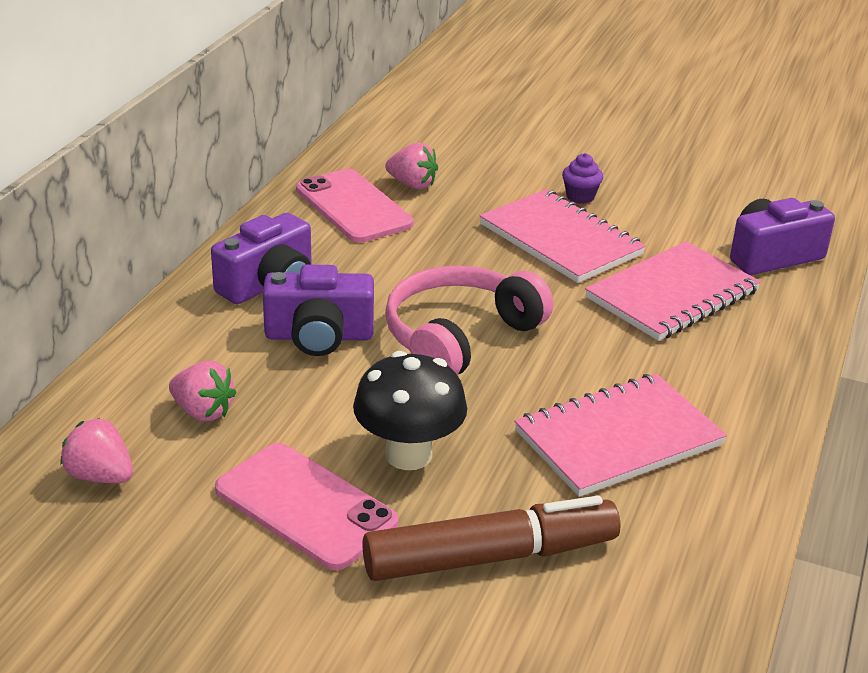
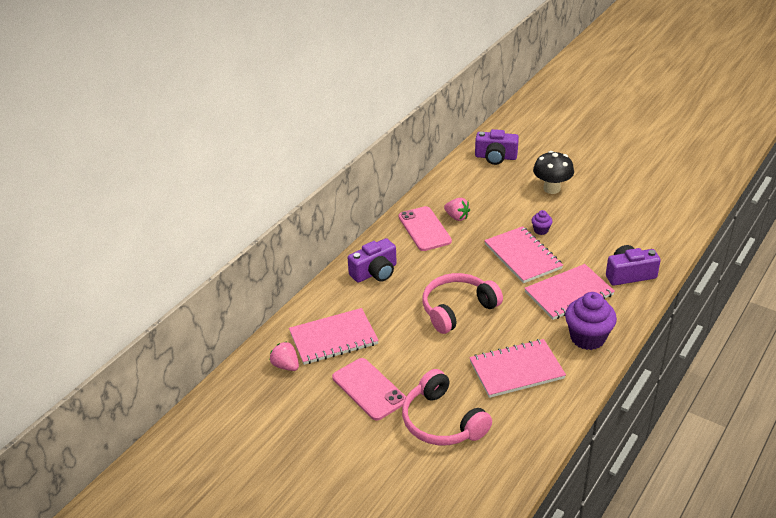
camera: 15 degrees right, 5 degrees up
pink strawberry [169,361,237,422] -> pink notebook [289,308,379,365]
purple camera [263,265,374,356] -> purple camera moved to [475,129,519,165]
black mushroom [353,351,467,470] -> black mushroom moved to [533,151,574,194]
brown marker [362,496,621,581] -> pink headphones [402,369,492,445]
none -> purple cupcake [565,292,617,350]

